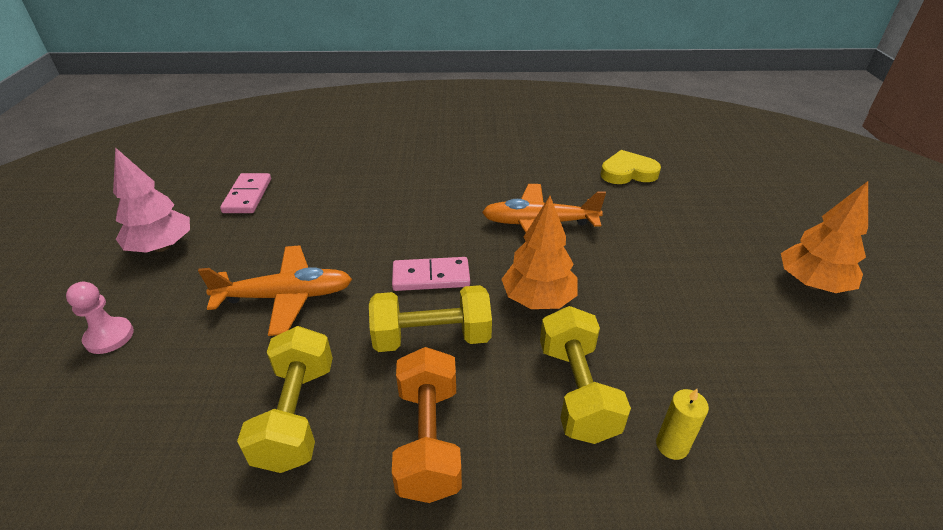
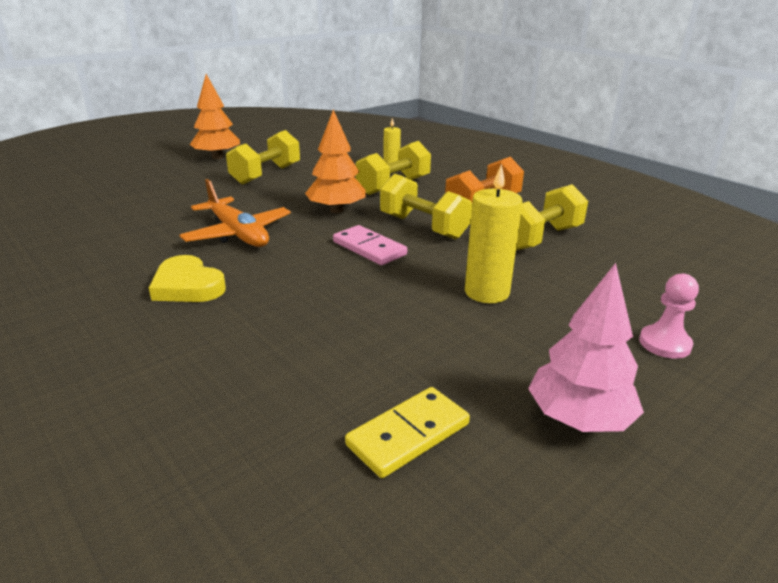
camera: 130 degrees left, 10 degrees down
orange plane [198,246,352,336] -> yellow candle [465,164,522,303]
pink domino [220,173,271,213] -> yellow domino [345,387,470,478]
yellow heart [601,150,661,184] -> yellow heart moved to [149,255,226,302]
none -> yellow dumbbell [226,130,300,185]

